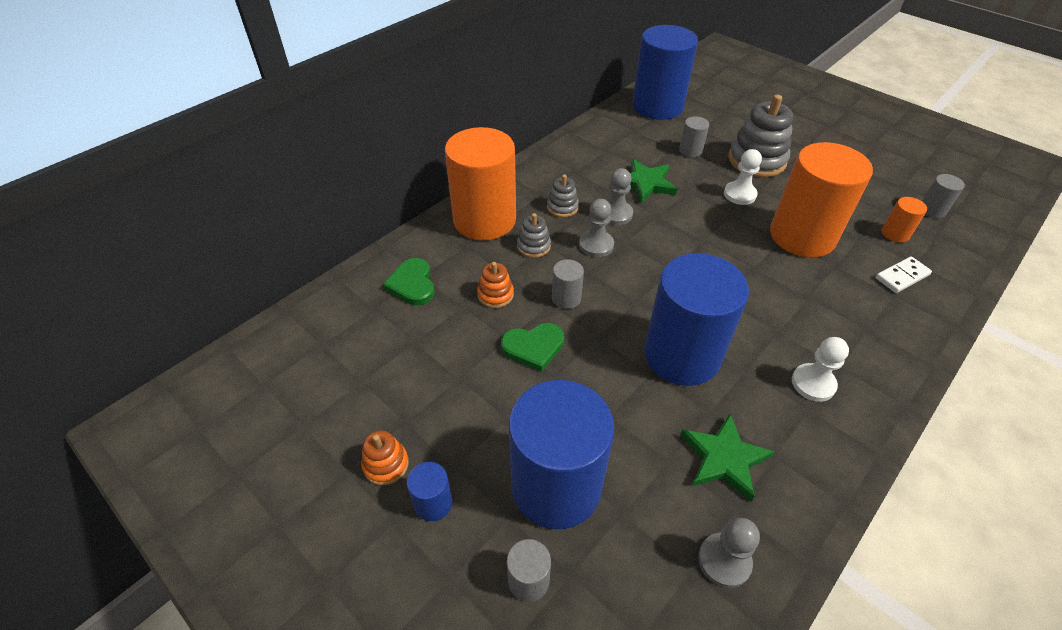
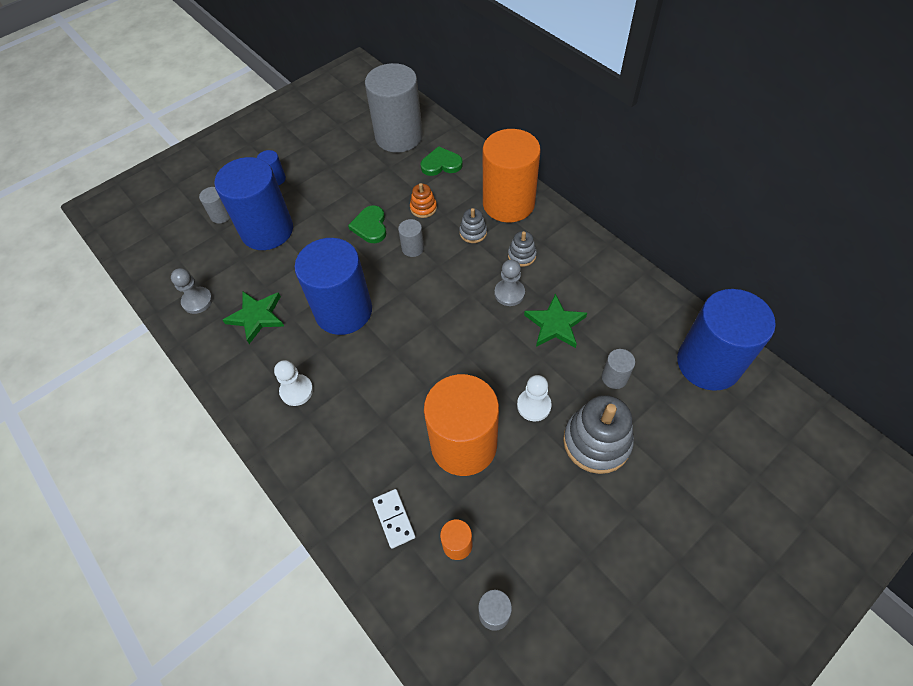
camera: 100 degrees right, 10 degrees up
orange stacking toy [361,430,409,486] -> none
grey pawn [579,199,614,257] -> none
none -> grey cylinder [365,63,423,153]

